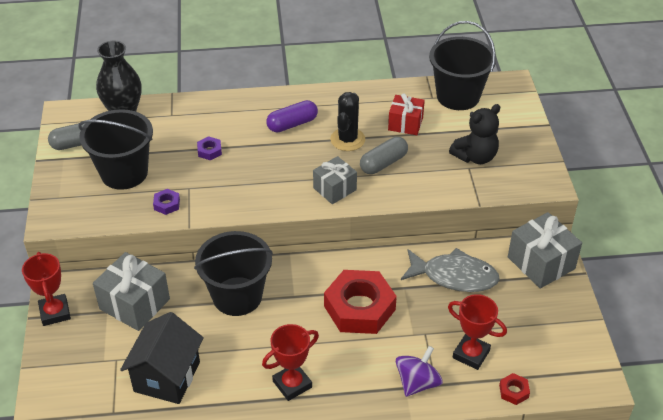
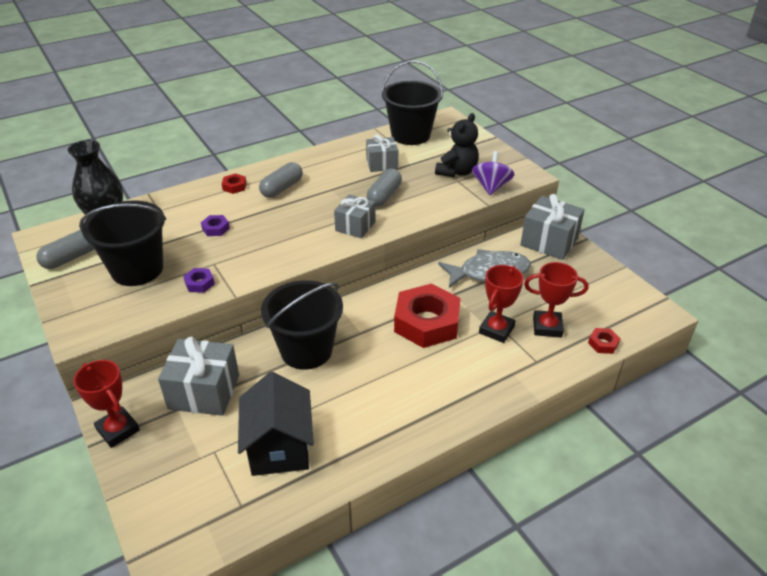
camera: 25 degrees left, 5 degrees down
red trophy [262,324,319,401] -> red trophy moved to [479,265,524,343]
purple capsule [266,100,318,133] -> grey capsule [259,162,303,198]
black cactus [330,92,365,151] -> none
red gift [388,93,425,135] -> grey gift [366,135,398,172]
purple spinning top [396,346,443,397] -> purple spinning top moved to [472,151,515,195]
none -> red nut [222,173,247,194]

